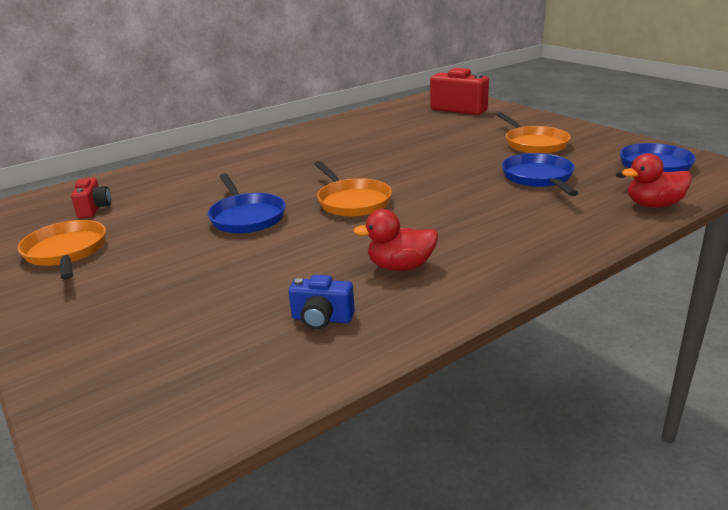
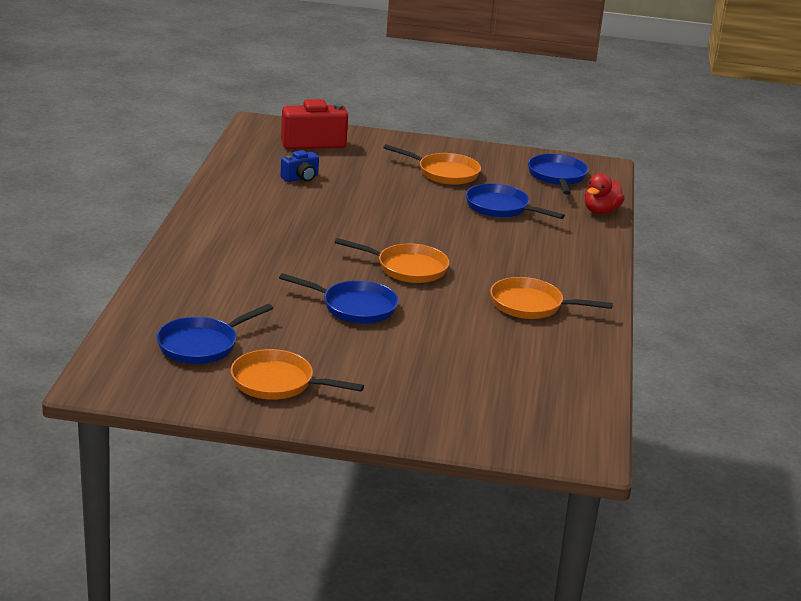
camera: 50 degrees left, 0 degrees up
red camera [71,178,111,218] -> blue pan [156,304,273,364]
blue camera [289,275,355,329] -> blue camera moved to [281,150,319,182]
red duck [353,209,438,271] -> orange pan [490,277,613,319]

